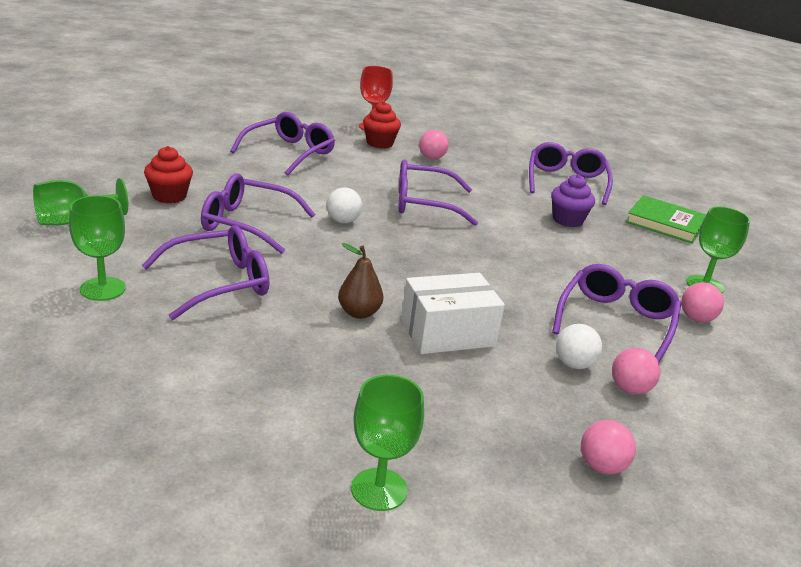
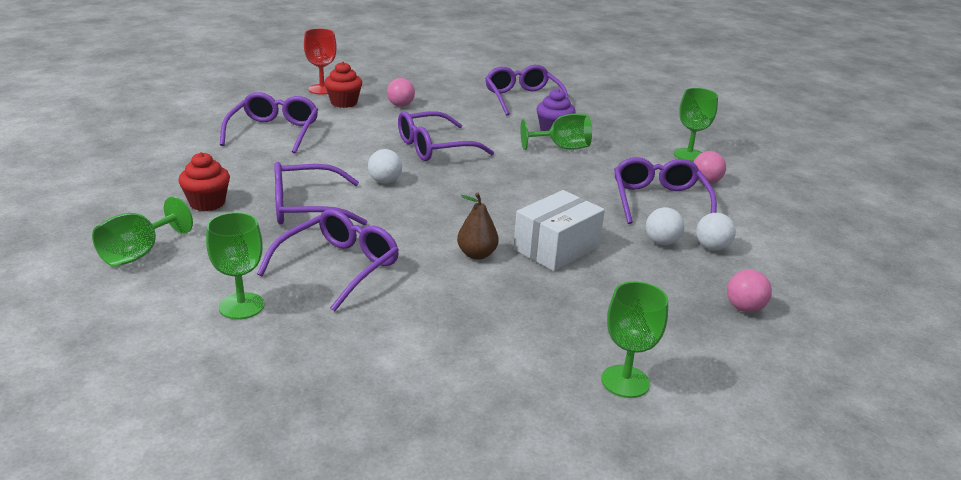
camera: 25 degrees left, 0 degrees up
pink ball [612,348,660,394] -> white ball [696,213,736,251]
green book [626,195,706,244] -> none
none -> green goblet [521,114,592,150]

